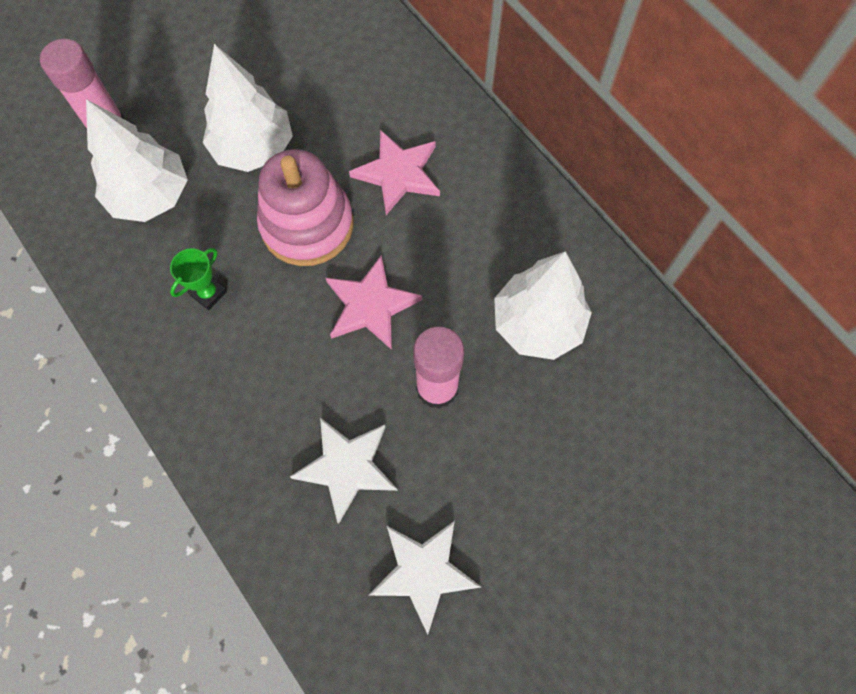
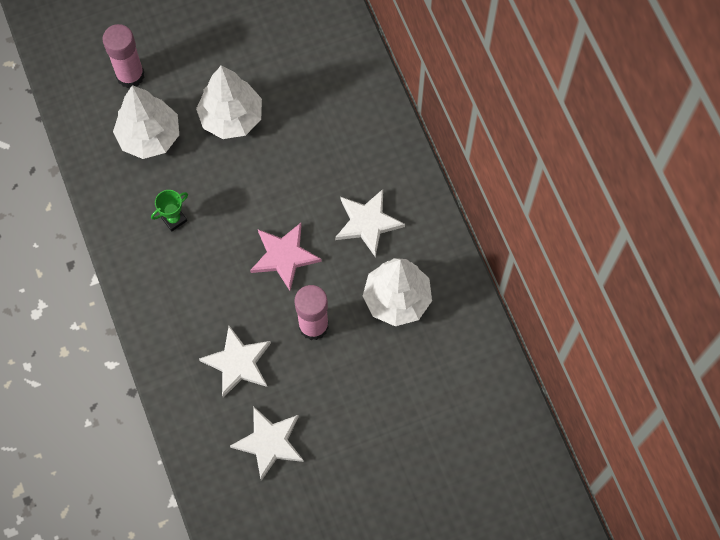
camera: 15 degrees right, 0 degrees up
pink stacking toy [257,149,353,266] -> none
pink star [349,130,440,215] -> none
none -> white star [335,189,405,257]

